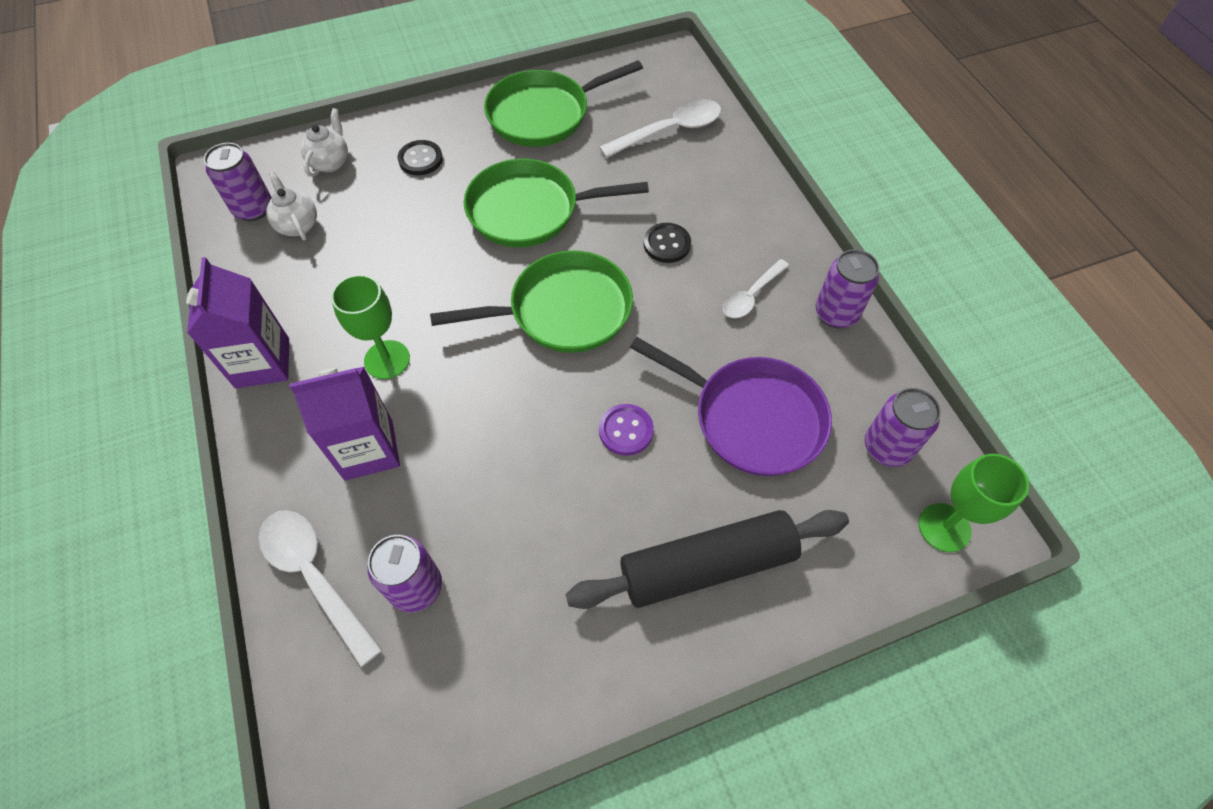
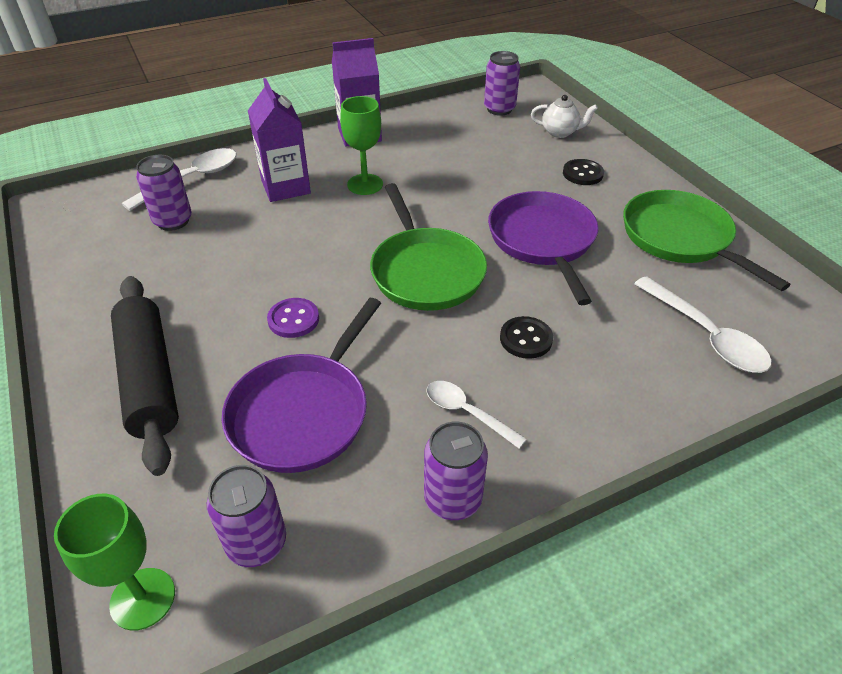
camera: 85 degrees right, 15 degrees down
white teapot [266,171,317,240] -> none
green pan [464,159,649,247] -> purple pan [488,191,599,305]

